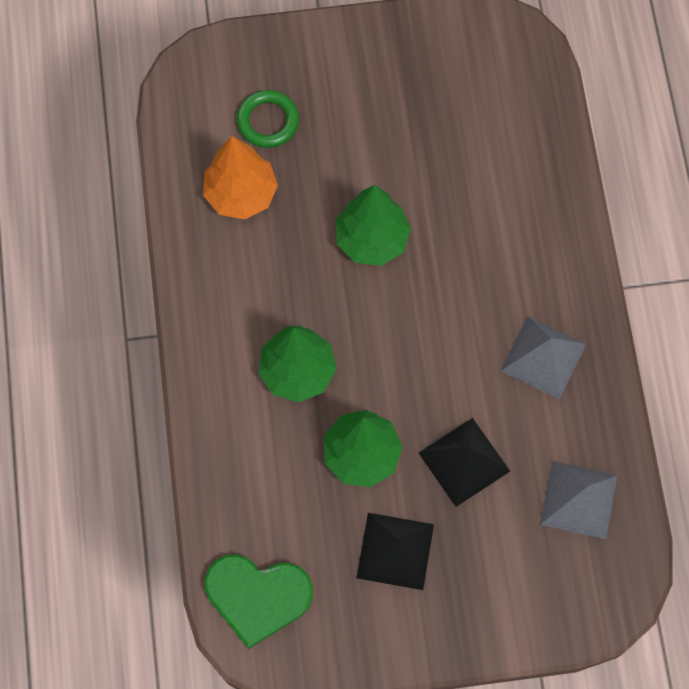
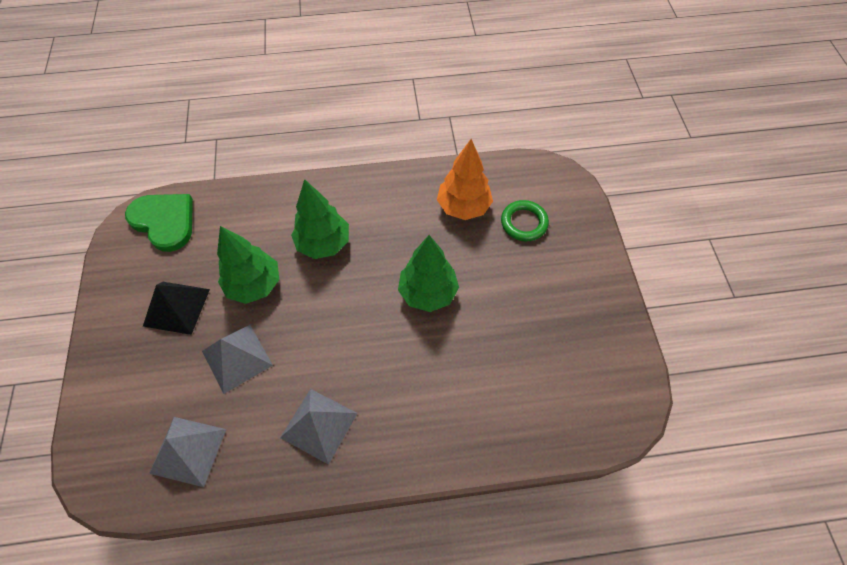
camera: 90 degrees right, 10 degrees down
green heart [204,555,313,649] -> green heart turned 120 degrees clockwise [125,194,193,252]
black pyramid [419,418,510,507] -> grey pyramid [202,325,273,394]

